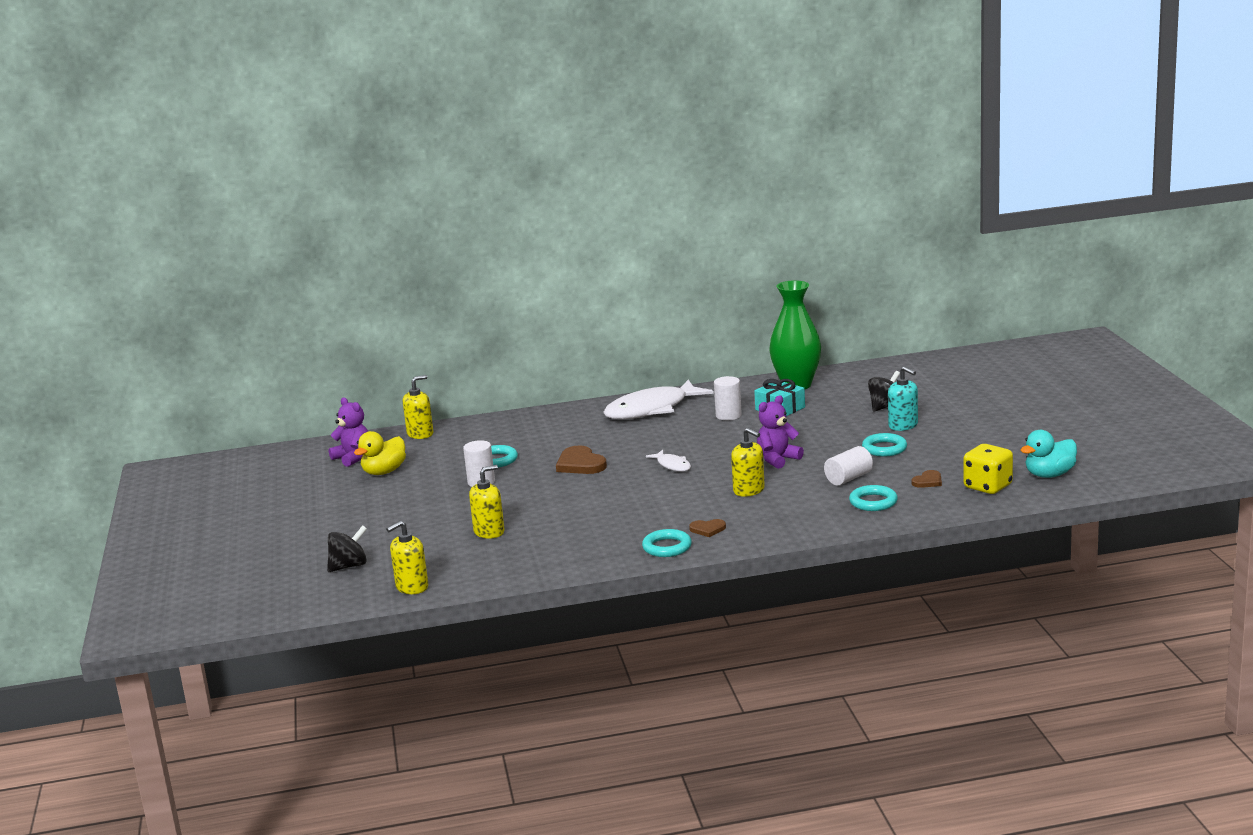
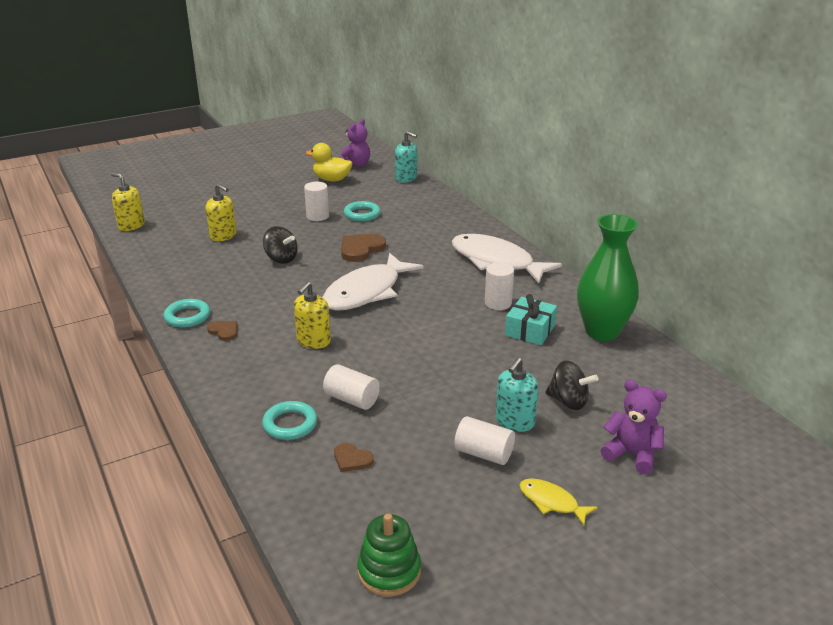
camera: 70 degrees right, 10 degrees up
black spinning top [327,525,367,572] -> black spinning top moved to [263,226,298,264]
yellow soap dispenser [402,375,434,439] -> turquoise soap dispenser [395,131,417,182]
white fish [646,450,691,471] -> white fish [323,253,423,311], size x2.18
brown heart [689,519,726,537] -> brown heart turned 150 degrees clockwise [207,321,237,341]
purple teddy bear [757,395,804,469] -> purple teddy bear moved to [601,380,667,474]
turquoise ring [862,433,907,457] -> none
yellow dice [963,444,1013,494] -> none
turquoise duck [1021,430,1077,478] -> green stacking toy [357,513,421,596]
none -> white cylinder [454,416,515,465]
none -> yellow fish [519,478,598,526]

